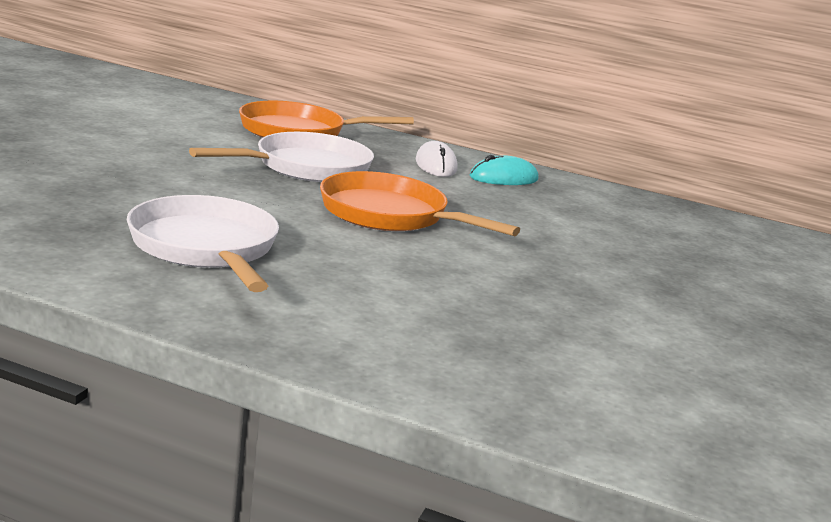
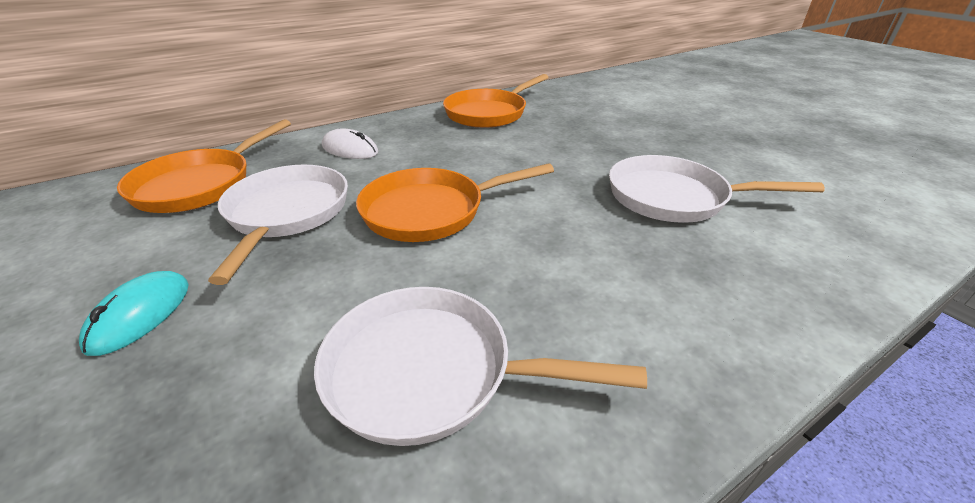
camera: 50 degrees left, 15 degrees up
turquoise mouse [469,155,539,185] -> turquoise mouse moved to [79,271,189,356]
none -> orange pan [443,74,549,128]
none -> white pan [609,155,825,223]

